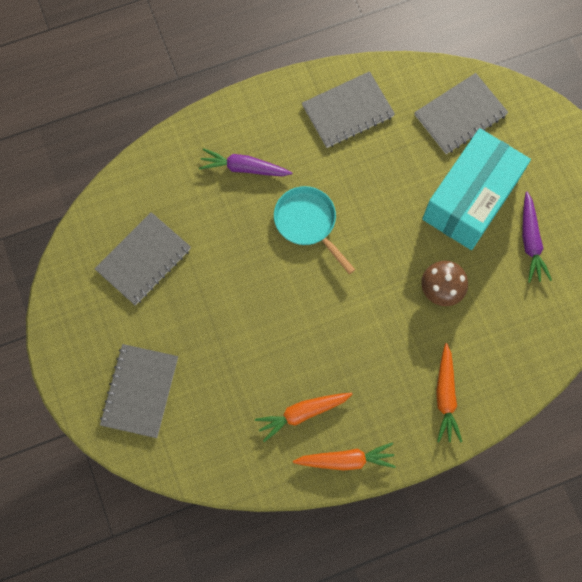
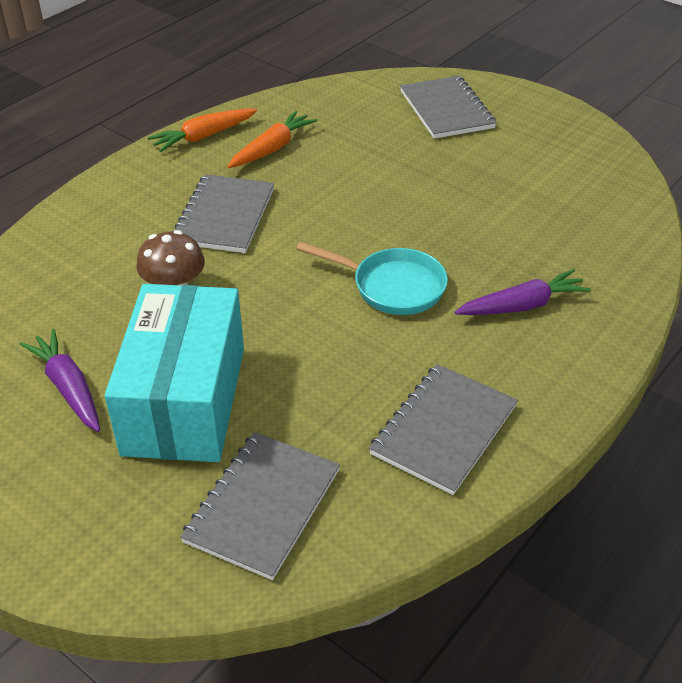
camera: 150 degrees right, 30 degrees down
grey notebook [94,212,191,305] -> grey notebook moved to [171,174,274,253]
orange carrot [436,343,462,443] -> none

